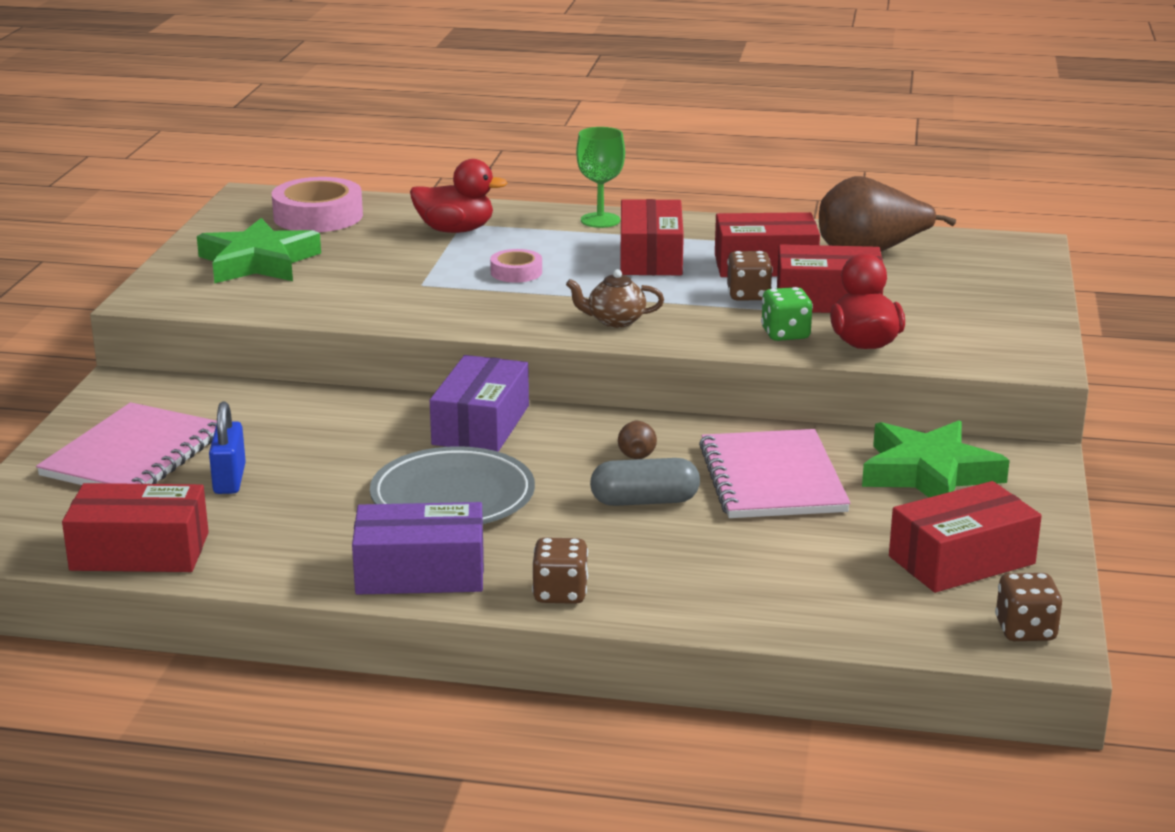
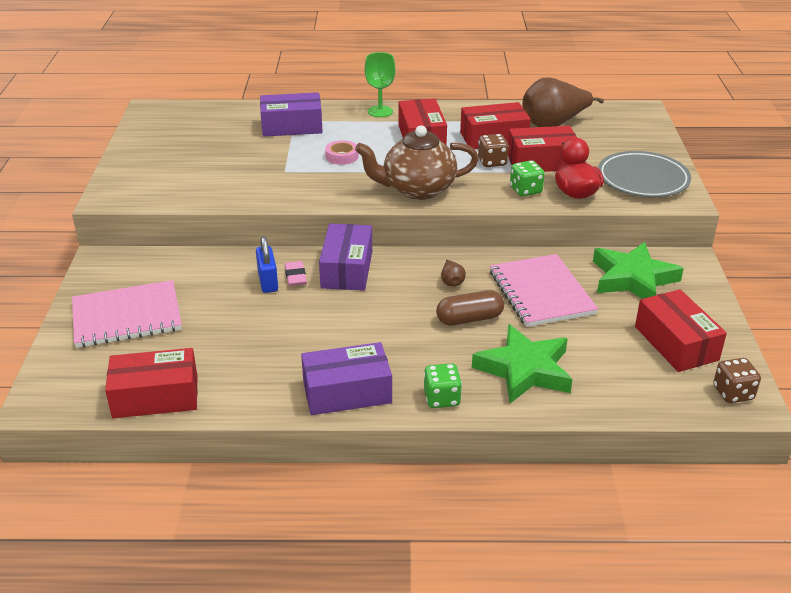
camera: 10 degrees left, 10 degrees up
pink notebook [36,402,217,485] -> pink notebook turned 60 degrees clockwise [72,280,182,348]
green star [197,218,321,284] -> green star moved to [472,324,573,403]
blue padlock [209,402,246,494] -> blue padlock moved to [256,236,278,293]
pink tape [272,177,363,232] -> none
grey plate [370,446,535,524] -> grey plate moved to [598,151,691,197]
red duck [410,159,507,233] -> purple box [260,92,323,137]
brown dice [532,537,588,604] -> green dice [424,363,462,408]
brown teapot [566,269,664,328] -> brown teapot [355,125,479,200], size x1.99
grey capsule [590,458,700,506] -> brown capsule [436,290,504,325]
red box [889,481,1042,593] -> red box turned 75 degrees counterclockwise [635,289,727,372]
none -> pink eraser [285,261,307,286]

